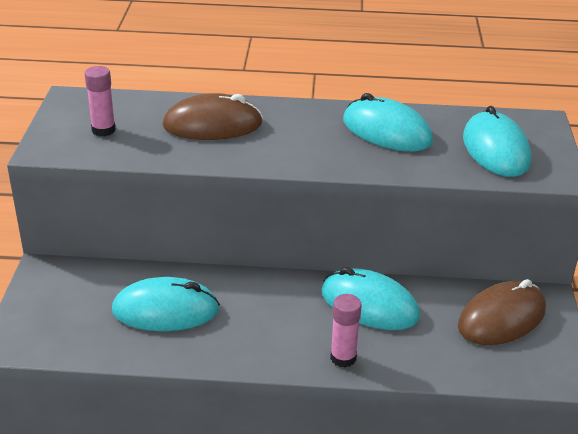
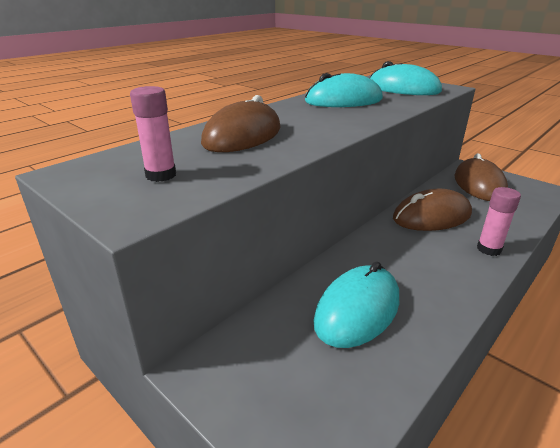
camera: 50 degrees left, 5 degrees down
turquoise mouse [321,267,420,330] -> brown mouse [393,189,472,231]

